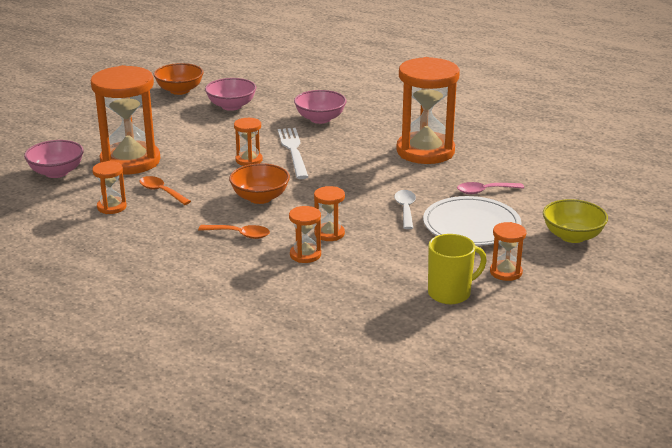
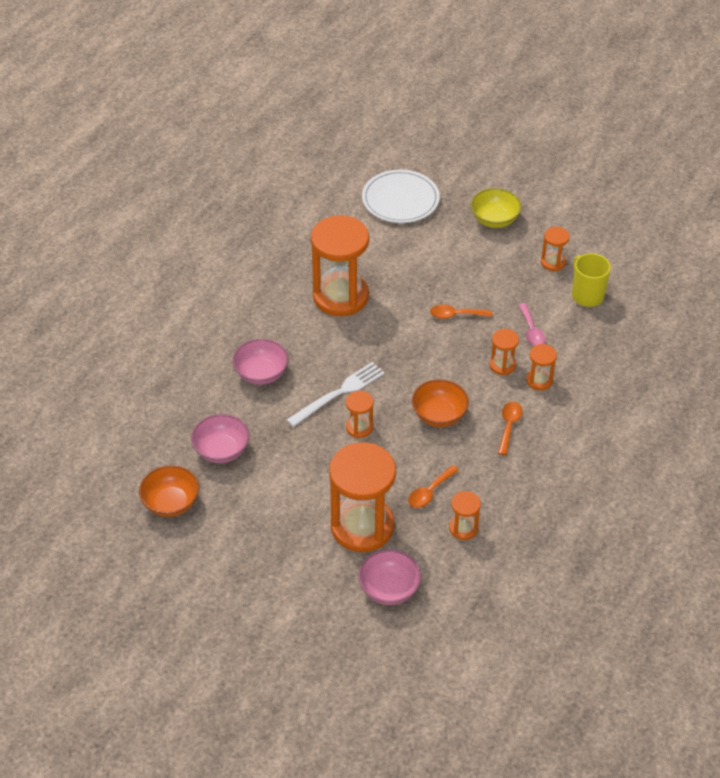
camera: 90 degrees left, 20 degrees up
white fork [278,128,308,179] -> white fork turned 150 degrees clockwise [287,362,385,427]
white spoon [394,190,416,229] -> orange spoon [430,305,492,319]
white plate [423,196,521,245] -> white plate moved to [362,169,440,223]
pink spoon [457,182,524,194] -> pink spoon moved to [519,303,546,346]

